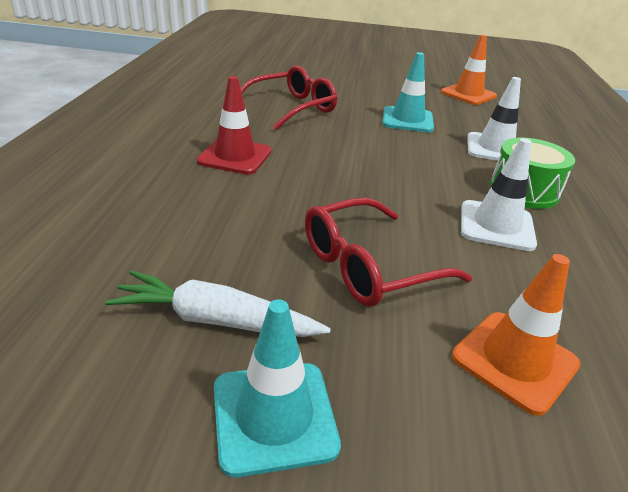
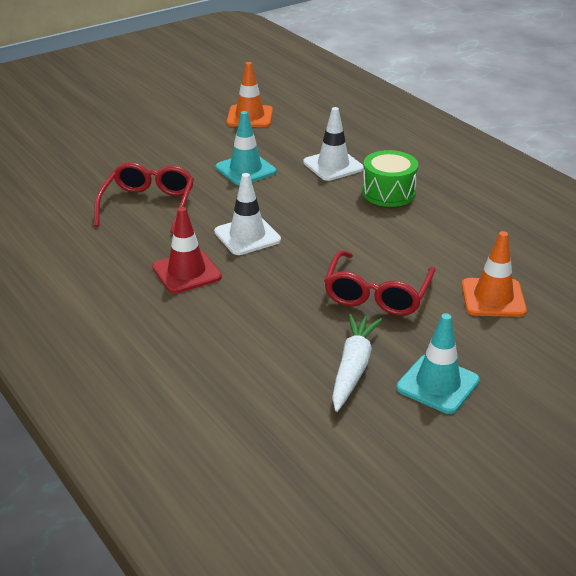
camera: 40 degrees left, 0 degrees up
white carrot [105,270,331,337] -> white carrot turned 135 degrees clockwise [332,314,382,412]
white traffic cone [461,138,537,251] -> white traffic cone moved to [214,173,281,255]

